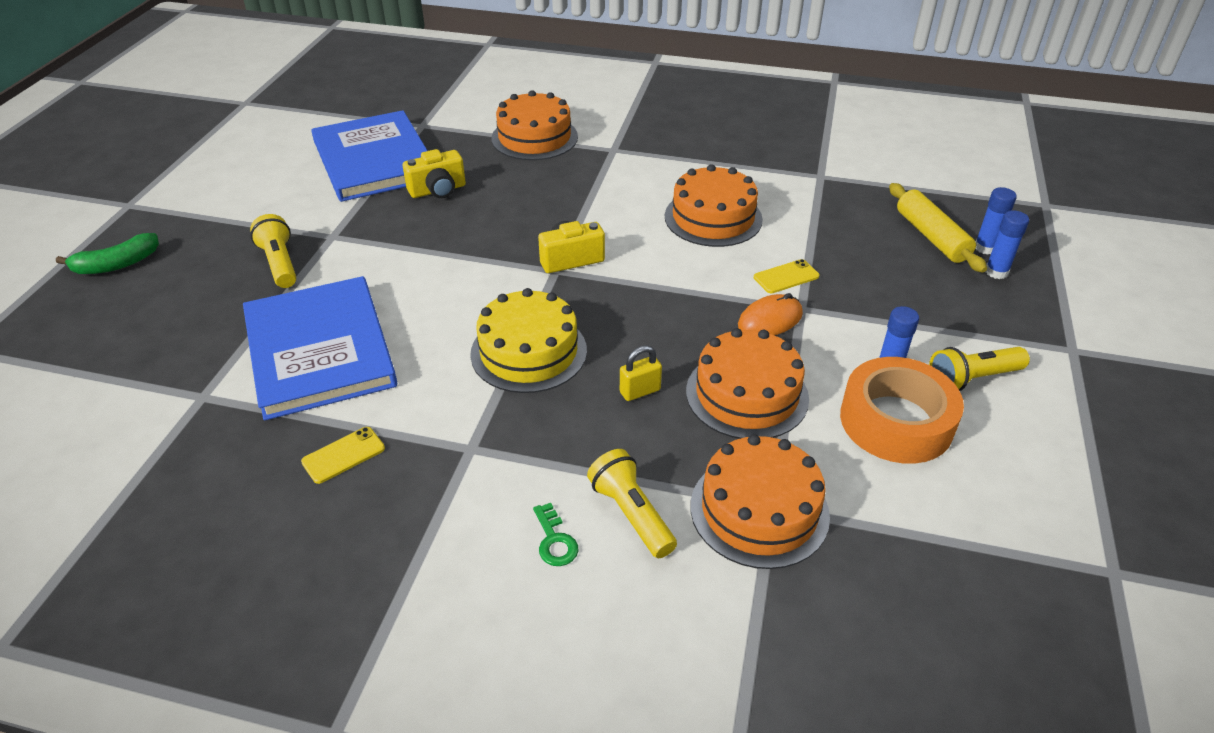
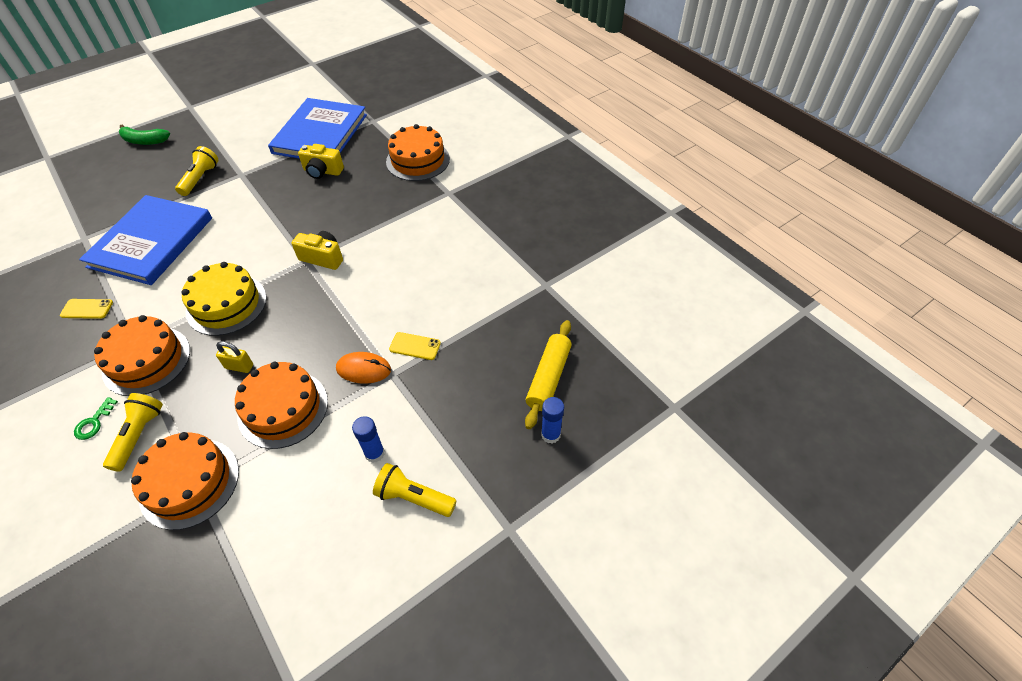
camera: 40 degrees right, 10 degrees up
orange cake [665,164,763,247] -> orange cake moved to [94,315,190,396]
orange tape [840,357,964,464] -> none
blue glue stick [976,187,1017,255] -> none

